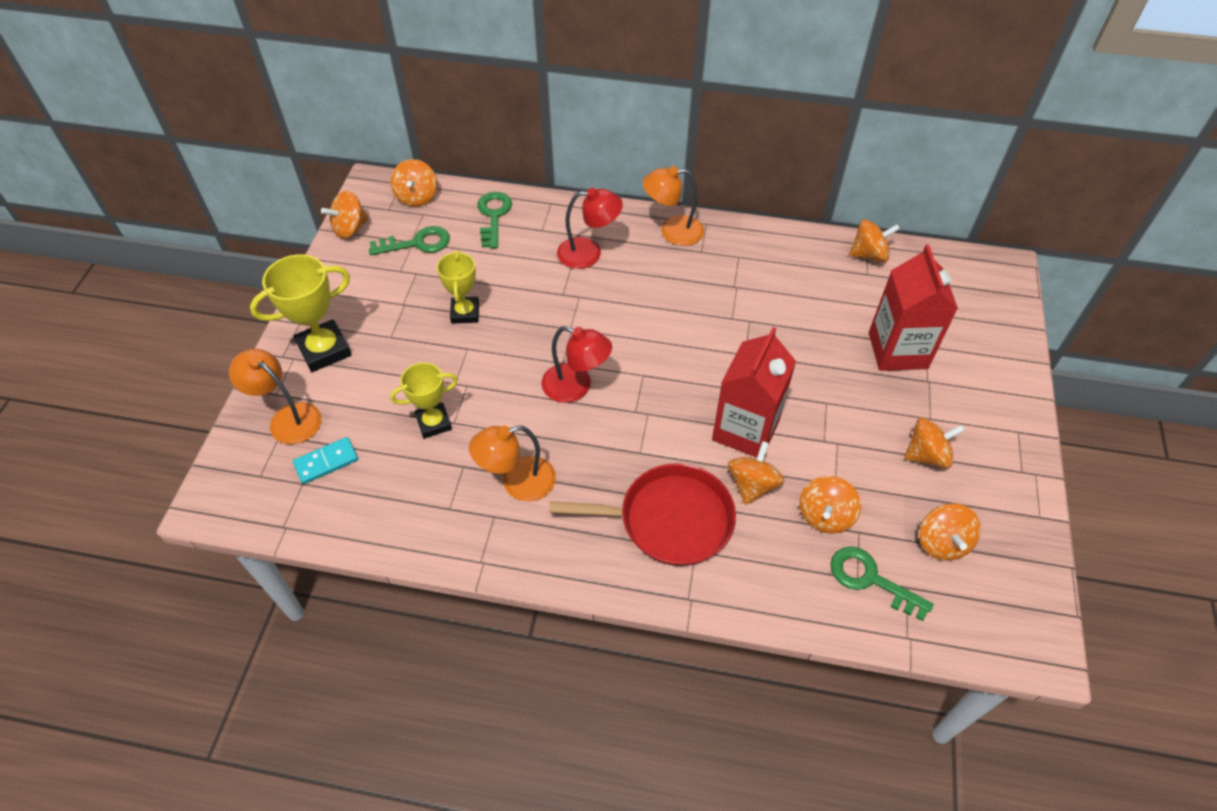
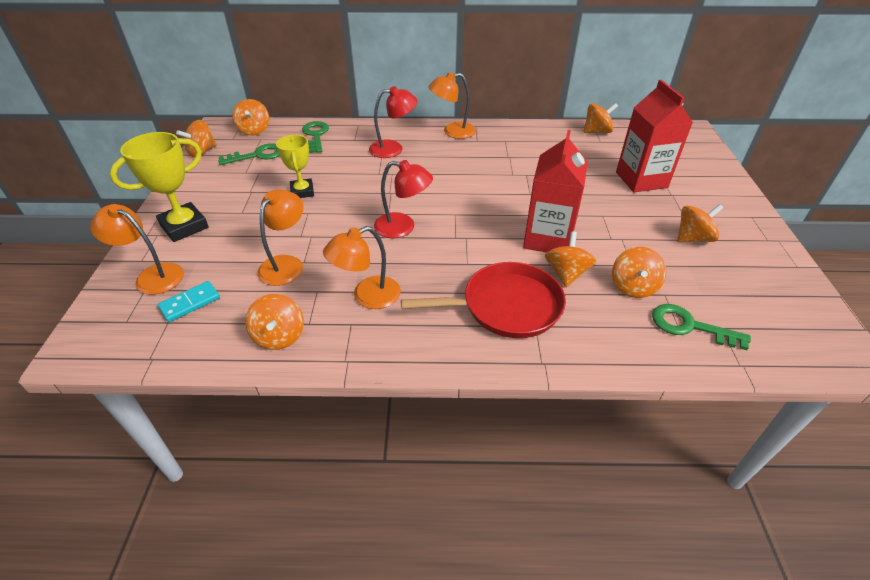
camera: 10 degrees left, 10 degrees down
yellow trophy [390,362,458,439] -> orange lamp [257,189,304,286]
orange spinning top [919,503,981,561] -> orange spinning top moved to [245,294,304,350]

